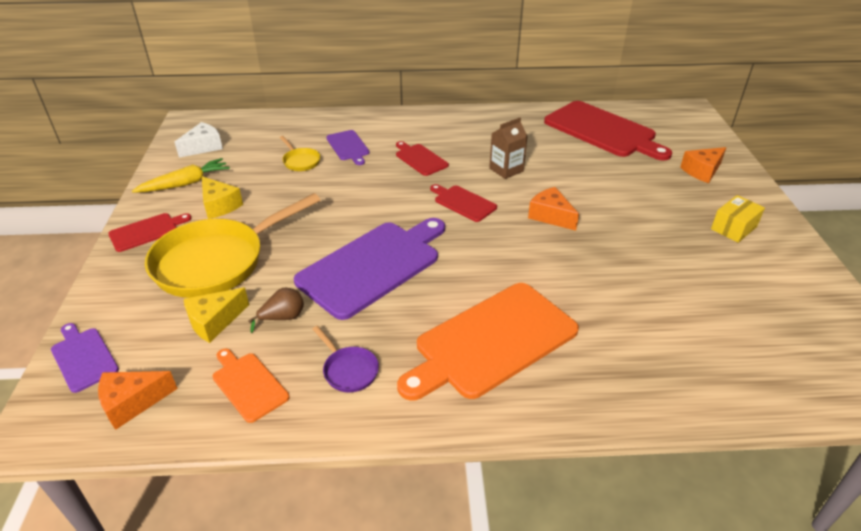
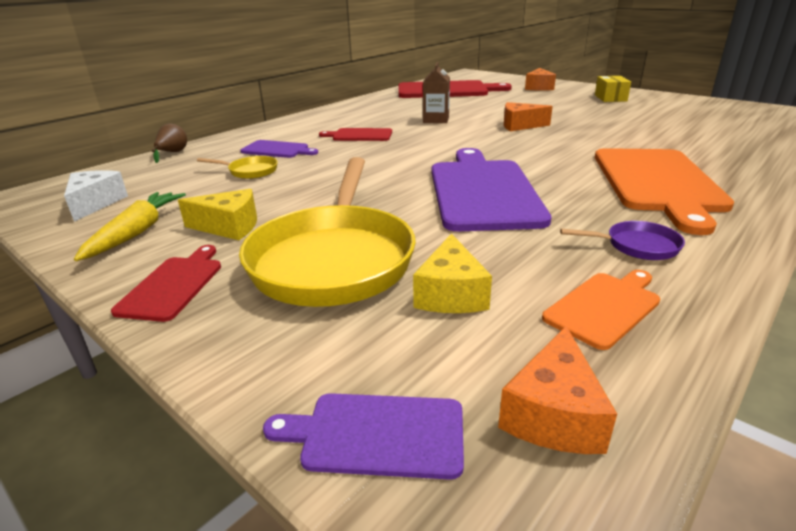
camera: 45 degrees left, 10 degrees down
orange cutting board [212,349,289,423] -> orange cutting board turned 135 degrees clockwise [542,270,660,350]
brown pear [248,288,304,333] -> brown pear moved to [152,124,187,163]
red cutting board [430,184,497,222] -> none

